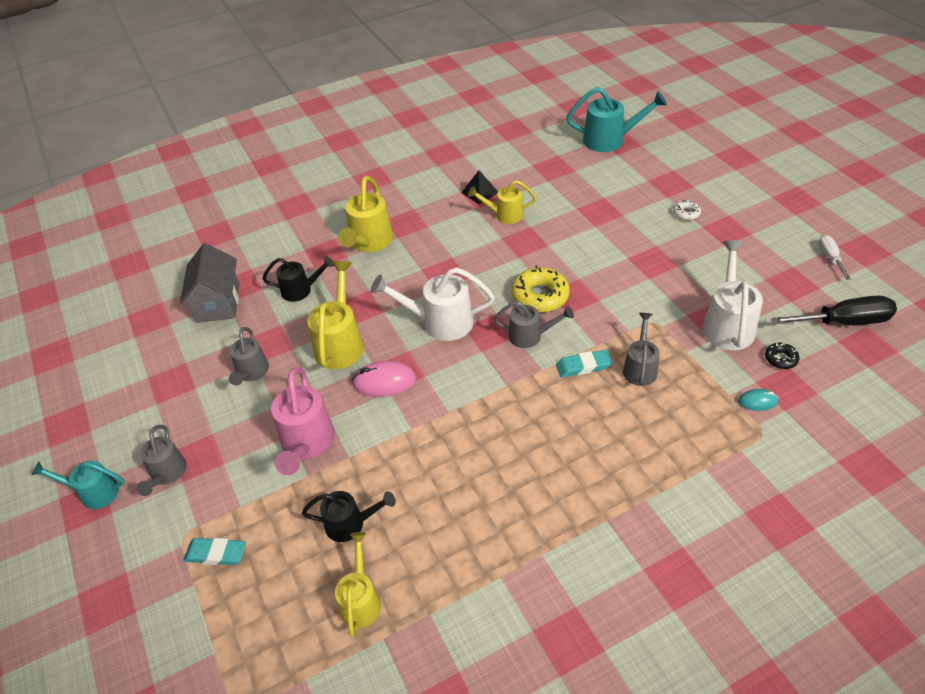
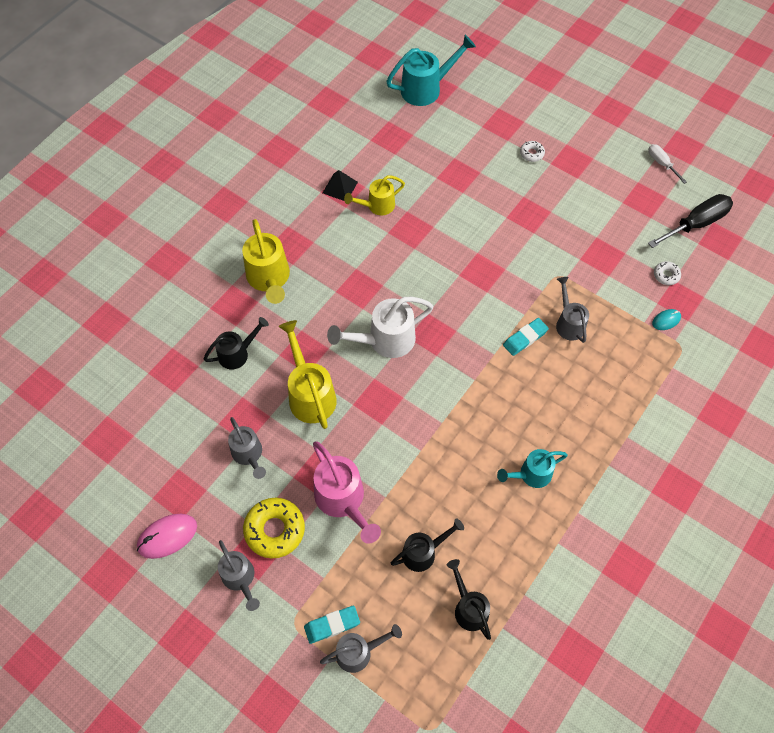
camera: 30 degrees left, 15 degrees up
turquoise watering can [31,460,125,509] -> turquoise watering can moved to [497,449,568,488]
grey house [180,243,240,323] -> none
yellow watering can [335,532,381,636] -> black watering can [447,559,491,640]
pink mouse [351,361,416,397] -> pink mouse moved to [137,514,197,559]
grey watering can [494,301,574,348] -> grey watering can moved to [320,624,402,673]
yellow donut [511,266,570,313] -> yellow donut moved to [243,498,305,559]
white watering can [702,240,763,350] -> none
black donut [765,342,799,369] -> white donut [654,261,681,285]

